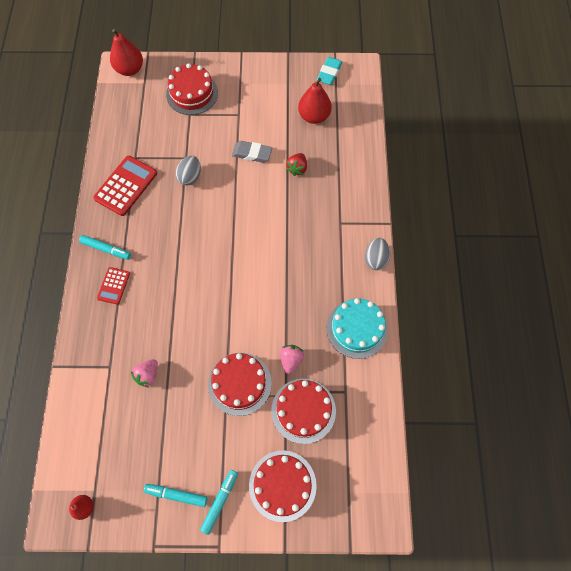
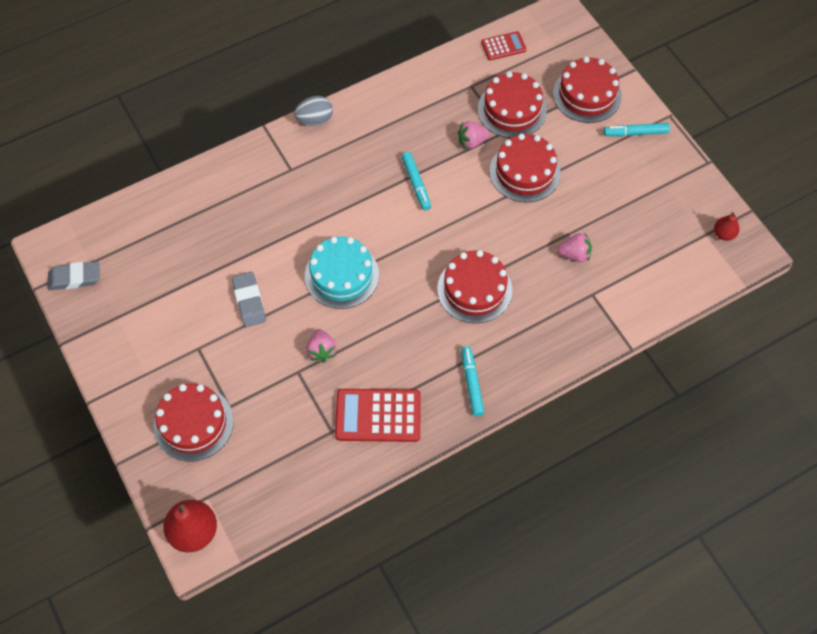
camera: 120 degrees left, 5 degrees down
red calculator [97,267,130,305] -> red calculator moved to [481,31,526,60]
turquoise marker [144,484,207,507] -> turquoise marker moved to [401,152,431,211]
grey egg [176,156,201,186] -> pink strawberry [307,329,337,363]
red strawberry [286,153,307,176] -> none
red pear [298,78,332,124] -> none
turquoise eraser [317,57,342,85] -> grey eraser [48,261,100,290]
turquoise cake [327,298,388,359] -> turquoise cake moved to [305,236,379,309]
none -> red cake [437,250,512,323]

